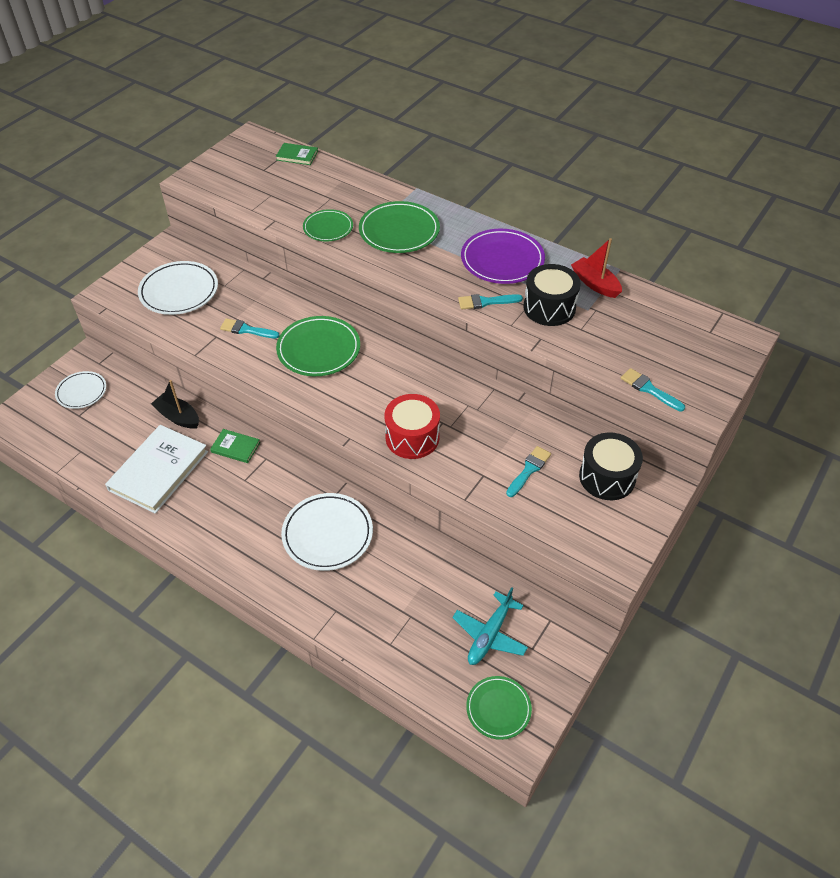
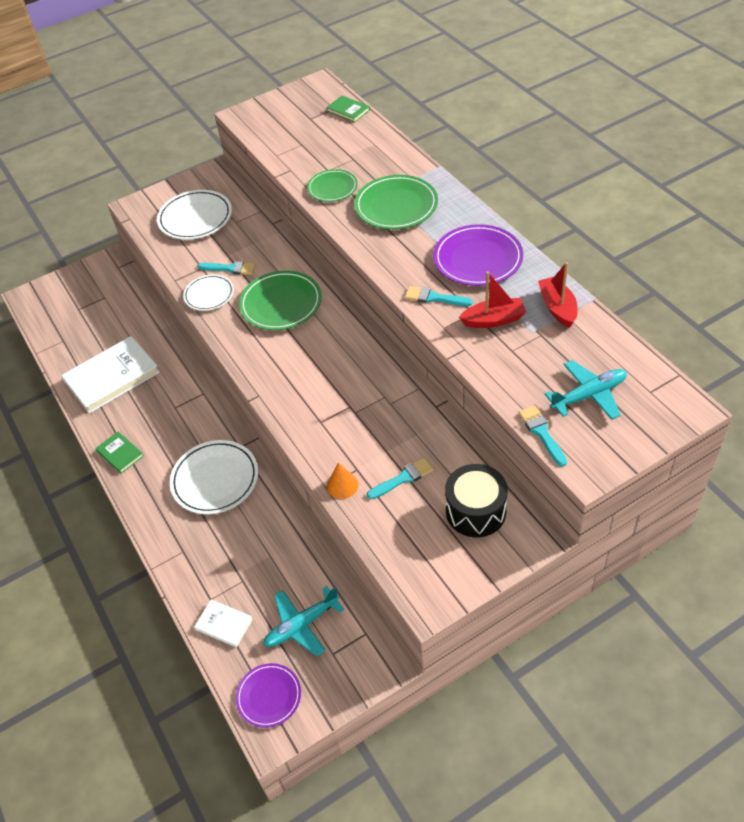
camera: 30 degrees right, 0 degrees up
white plate [55,371,106,409] -> white plate moved to [183,274,234,311]
black boat [151,380,199,429] -> none
green book [210,429,260,463] -> green book moved to [95,432,144,474]
turquoise brush [220,318,280,338] -> turquoise brush turned 150 degrees clockwise [198,261,255,275]
red drum [384,394,440,459] -> none
green plate [466,676,532,740] -> purple plate [236,663,301,728]
black drum [523,264,581,326] -> red boat [459,271,526,328]
none -> white book [194,599,253,647]
none -> orange cone [327,462,358,499]
none -> turquoise plane [545,360,627,420]

